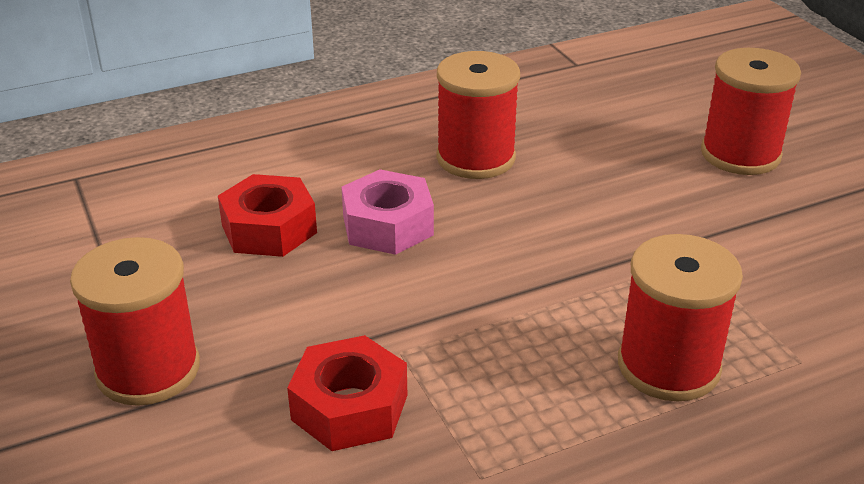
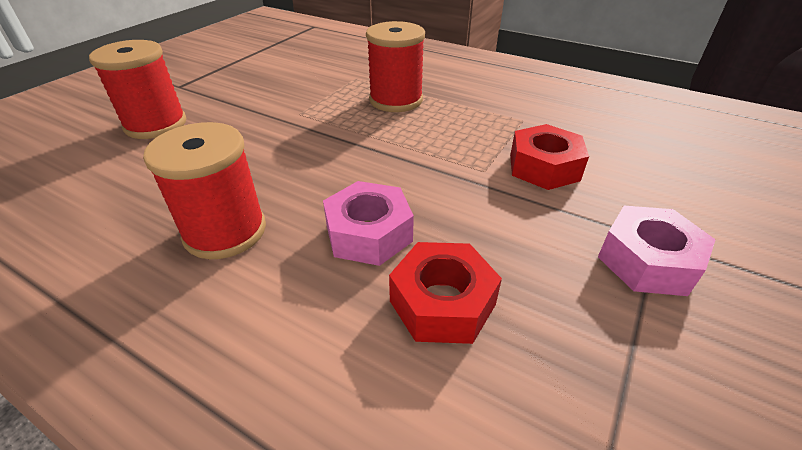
camera: 125 degrees left, 5 degrees up
red spool [70,237,200,406] -> pink nut [598,206,716,296]

